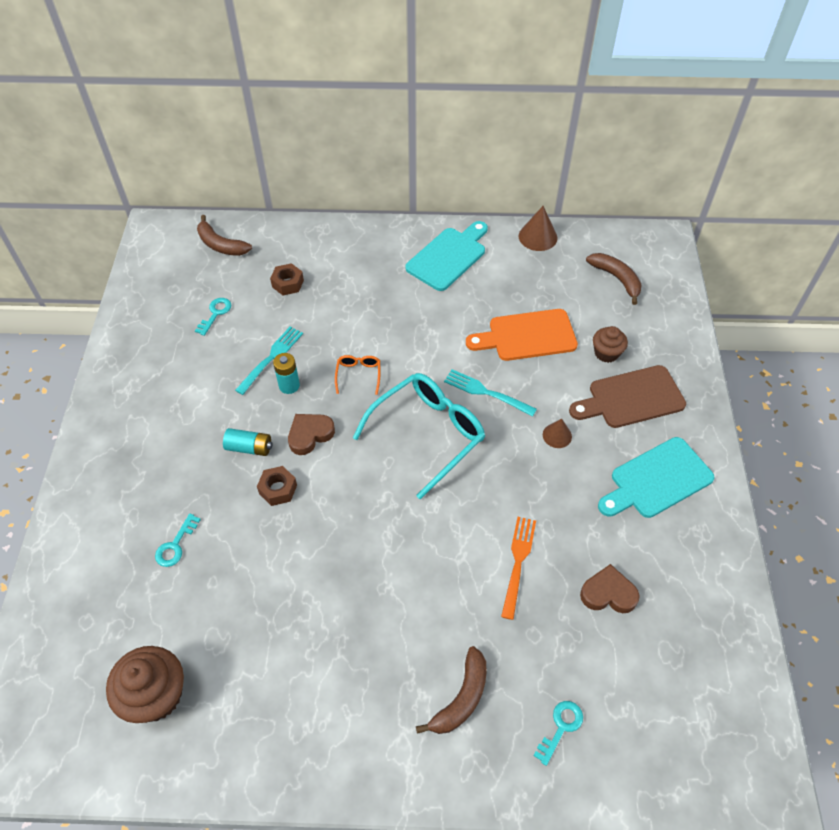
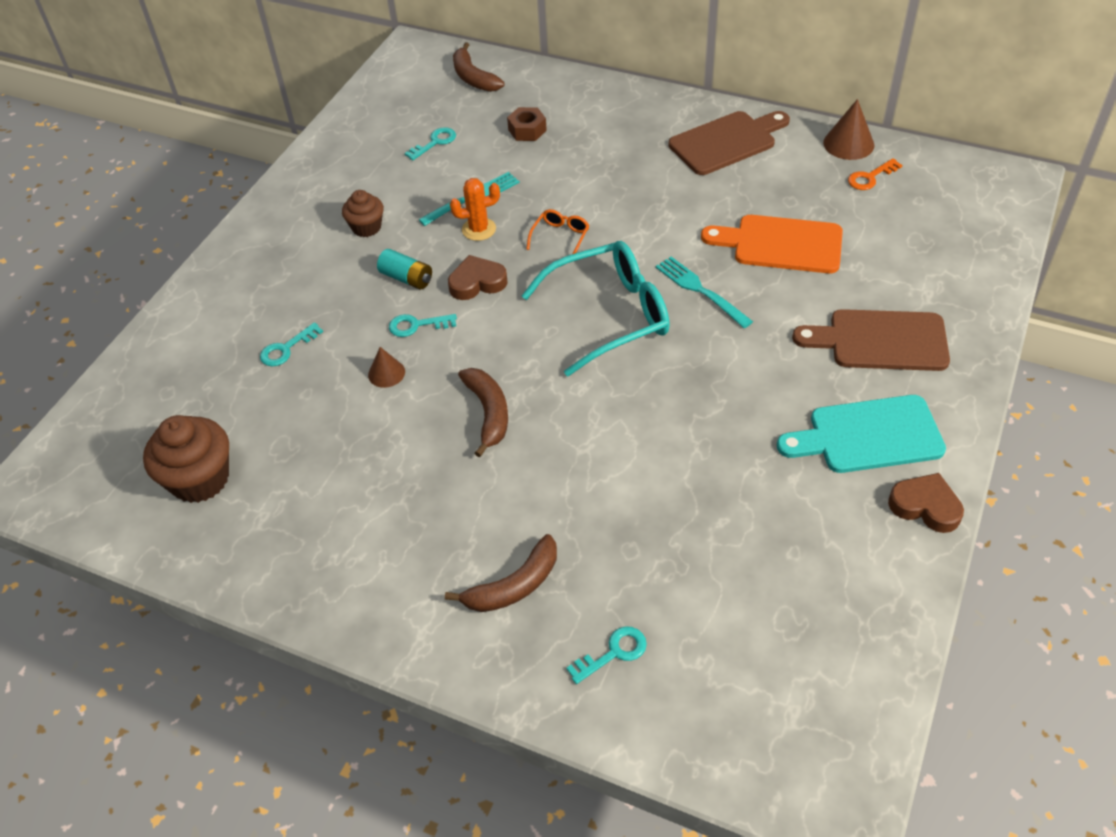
camera: 25 degrees right, 5 degrees down
brown nut [257,466,297,506] -> turquoise key [389,314,457,337]
turquoise battery [273,353,300,394] -> orange cactus [450,178,500,241]
turquoise cutting board [405,221,488,291] -> brown cutting board [668,111,790,175]
orange fork [501,517,536,620] -> none
brown cone [543,419,572,448] -> brown cone moved to [368,347,405,388]
brown heart [580,564,640,613] -> brown heart moved to [888,473,964,533]
brown banana [586,253,642,305] -> brown banana moved to [458,368,508,457]
brown cupcake [593,326,628,363] -> brown cupcake moved to [342,190,384,237]
none -> orange key [848,158,902,190]

